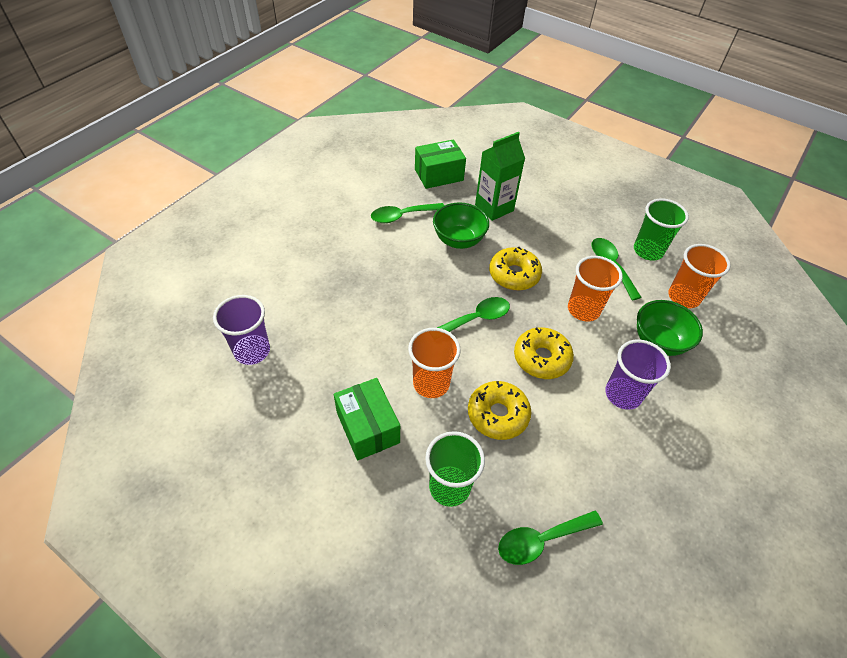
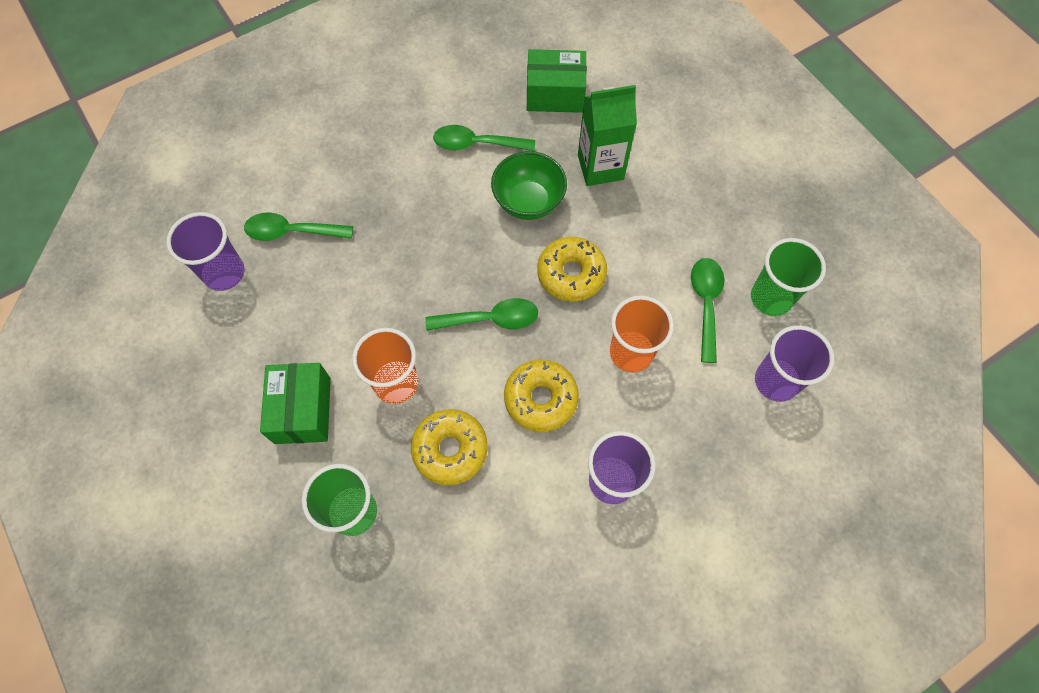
camera: 25 degrees right, 15 degrees up
green spoon [498,511,603,565] -> green spoon moved to [244,212,353,241]
green bowl [637,300,703,356] -> none
orange cup [668,244,731,308] -> purple cup [755,325,834,402]

